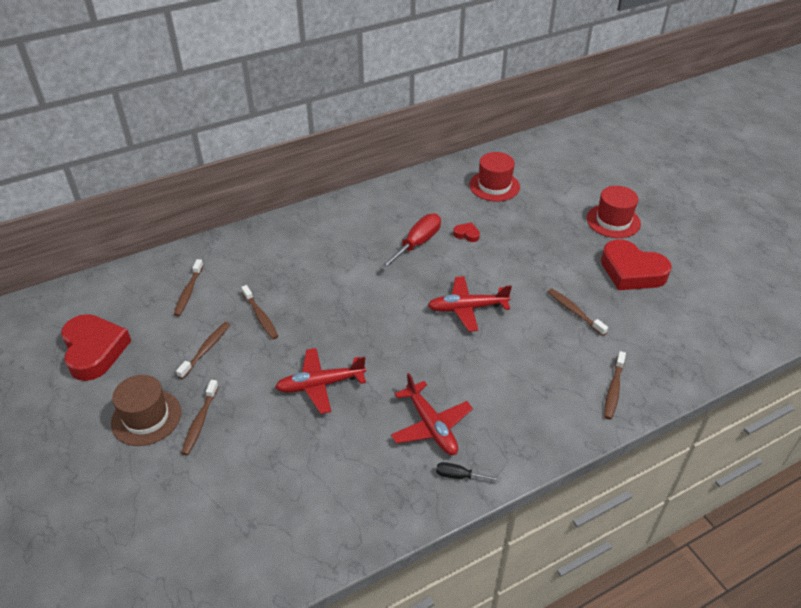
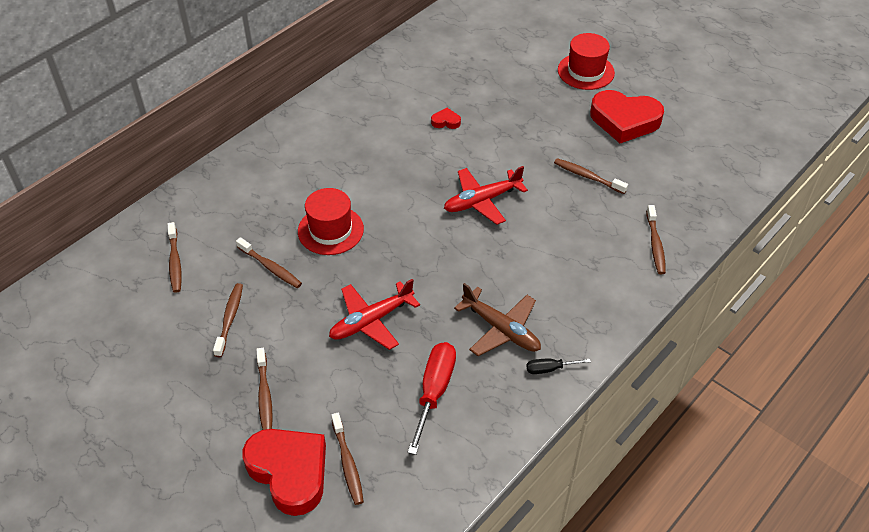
camera: 20 degrees left, 5 degrees up
red heart [61,314,131,381] -> red heart moved to [243,429,326,516]
brown hat [111,375,181,446] -> none
red screwdriver [380,213,441,270] -> red screwdriver moved to [407,342,456,455]
red plane [391,373,473,455] -> brown plane [454,283,541,356]
red hat [469,152,520,202] -> red hat moved to [298,188,364,255]
none -> brown toothbrush [331,413,364,505]

